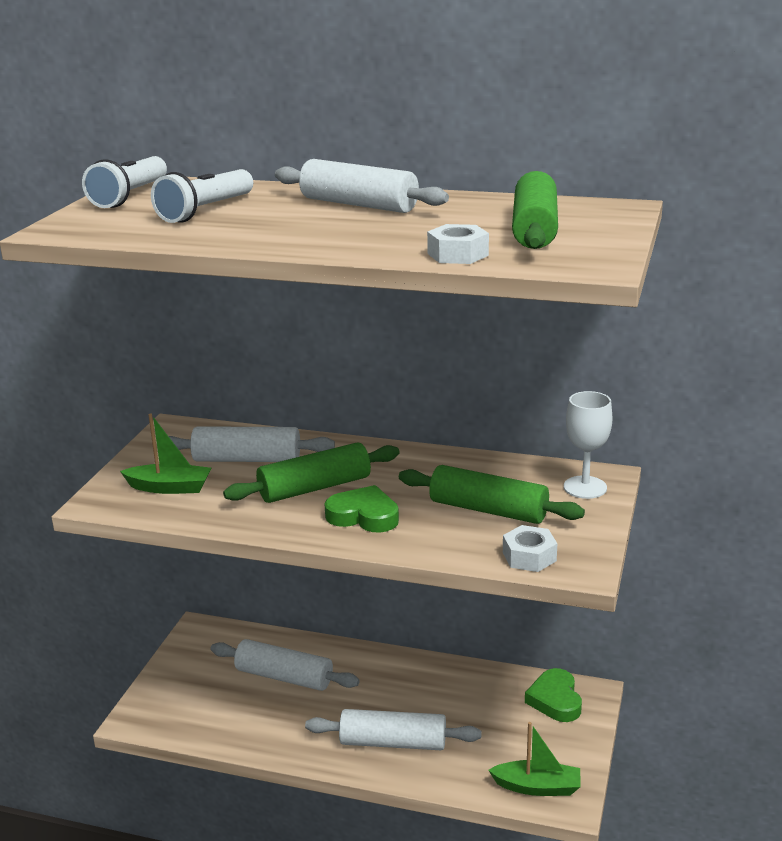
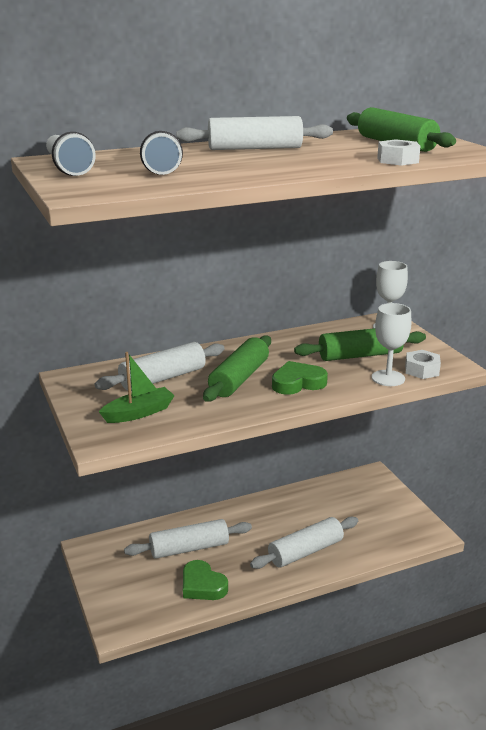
camera: 40 degrees left, 0 degrees up
green boat [488,722,580,796] -> none
green heart [525,668,582,722] -> green heart moved to [183,560,228,600]
none -> white goblet [372,303,412,386]

